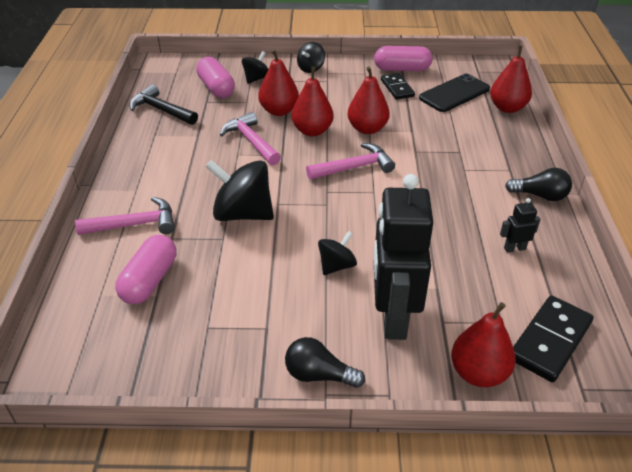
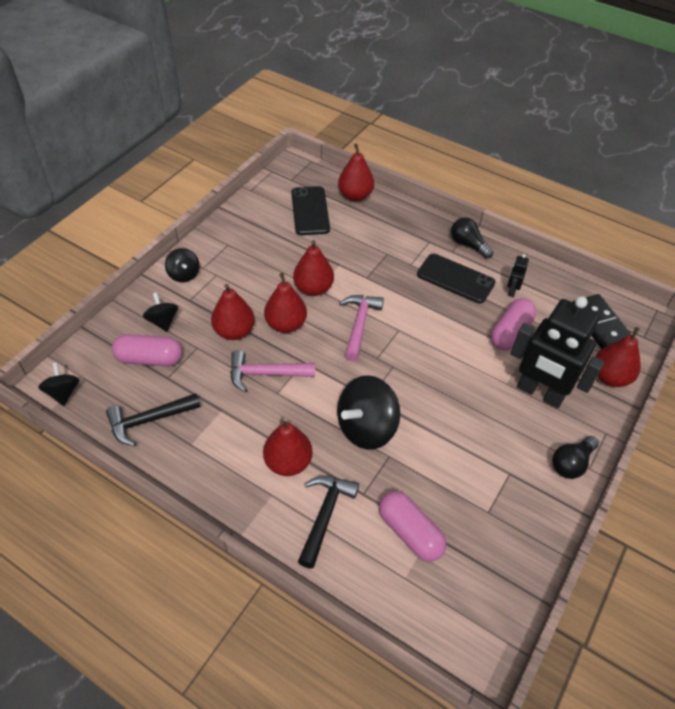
camera: 60 degrees left, 10 degrees up
pink hammer [75,197,175,235] -> black hammer [298,476,359,569]
black spinning top [318,231,357,275] -> black spinning top moved to [38,362,80,406]
pink capsule [374,46,432,71] -> pink capsule moved to [491,298,536,350]
black domino [381,73,415,100] -> none
black light bulb [505,168,572,201] -> black light bulb turned 90 degrees counterclockwise [451,217,494,259]
none -> red pear [263,419,313,476]
none -> black phone [417,254,496,303]

